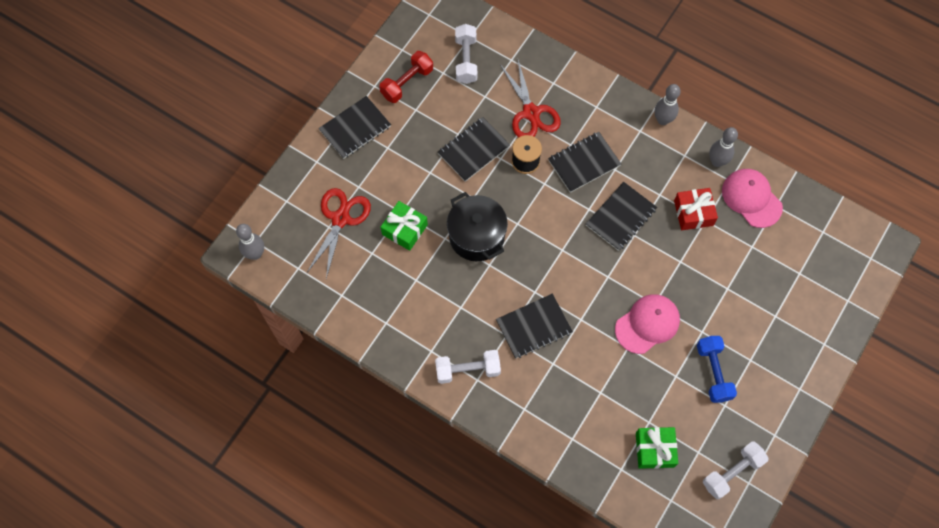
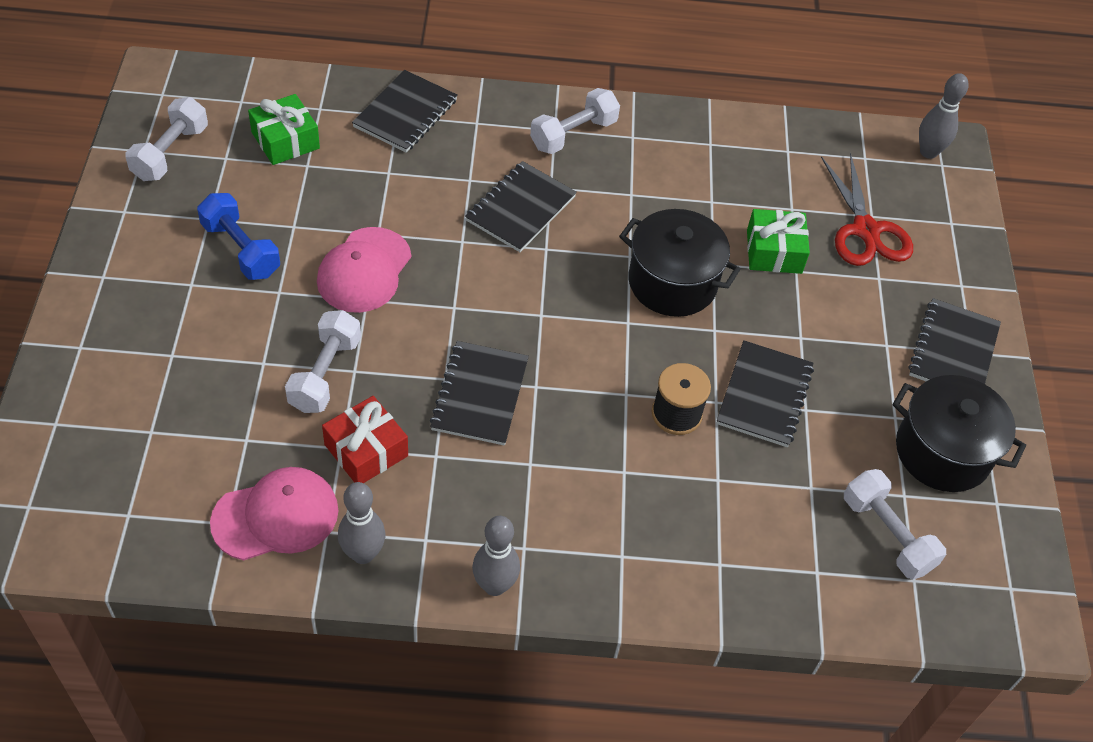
camera: 145 degrees right, 15 degrees down
red dumbbell [379,51,433,103] -> black pot [893,375,1026,492]
red scissors [500,60,561,138] -> none
black notebook [548,132,621,193] -> black notebook moved to [352,70,458,153]
pink cap [722,169,783,228] -> pink cap turned 45 degrees counterclockwise [210,467,338,561]
none -> white dumbbell [285,310,361,413]

